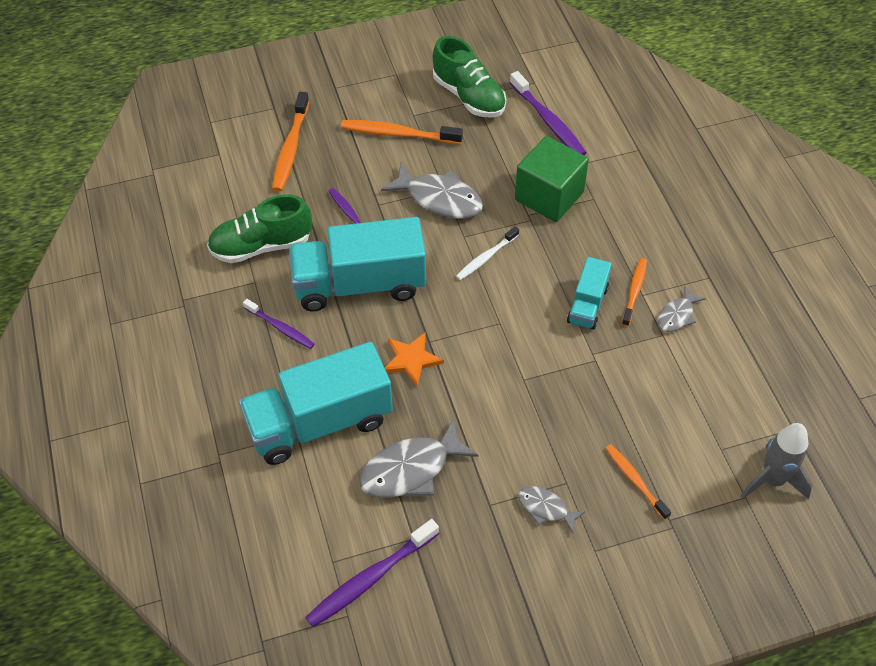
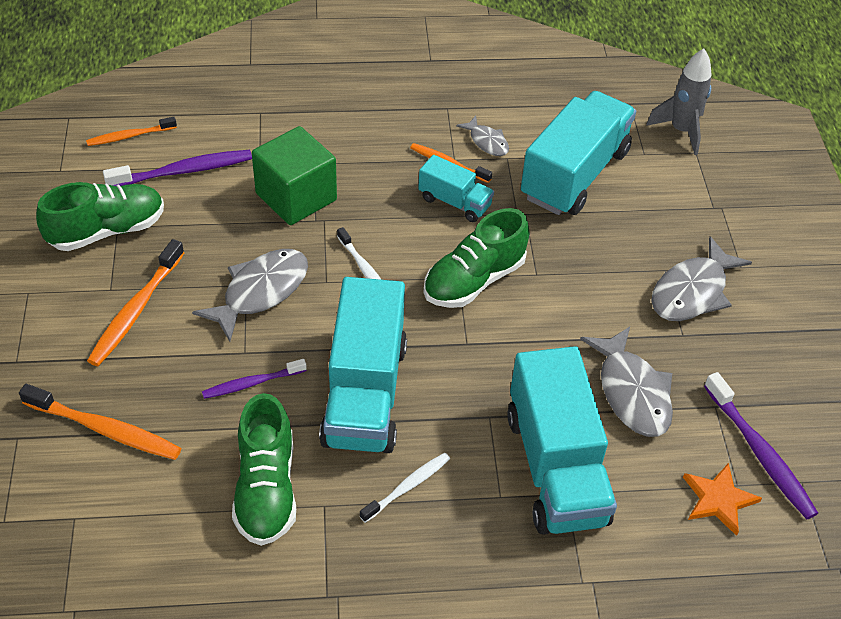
camera: 80 degrees left, 5 degrees down
purple toothbrush [243,299,315,349] -> white toothbrush [360,453,450,523]
orange star [385,333,444,387] -> orange star moved to [683,463,762,536]
grey fish [518,486,586,533] -> grey fish [651,236,752,321], size x1.81
orange toothbrush [605,444,671,520] -> orange toothbrush moved to [86,117,177,146]
none -> green shoe [423,208,529,308]
none -> turquoise truck [521,91,636,215]

